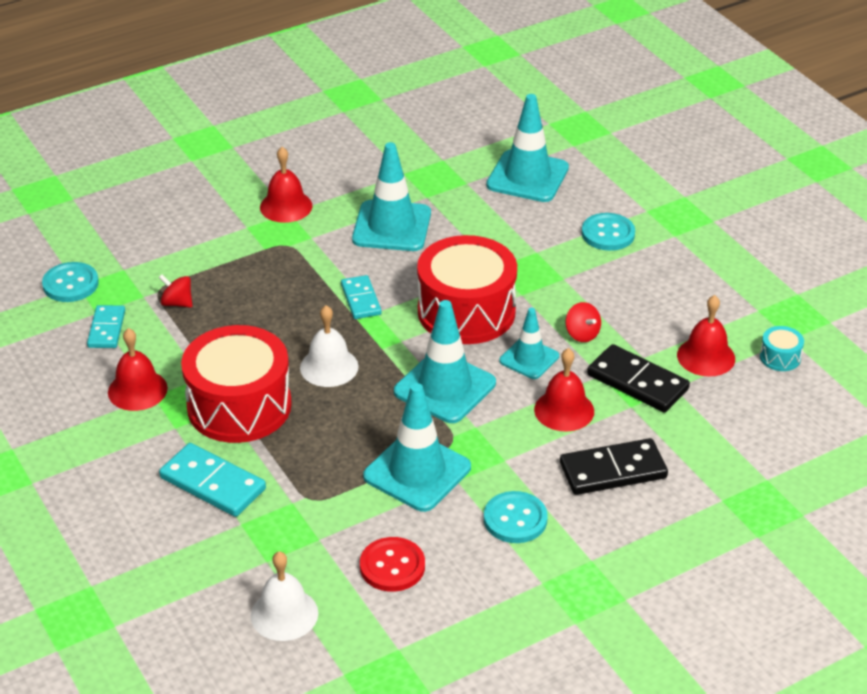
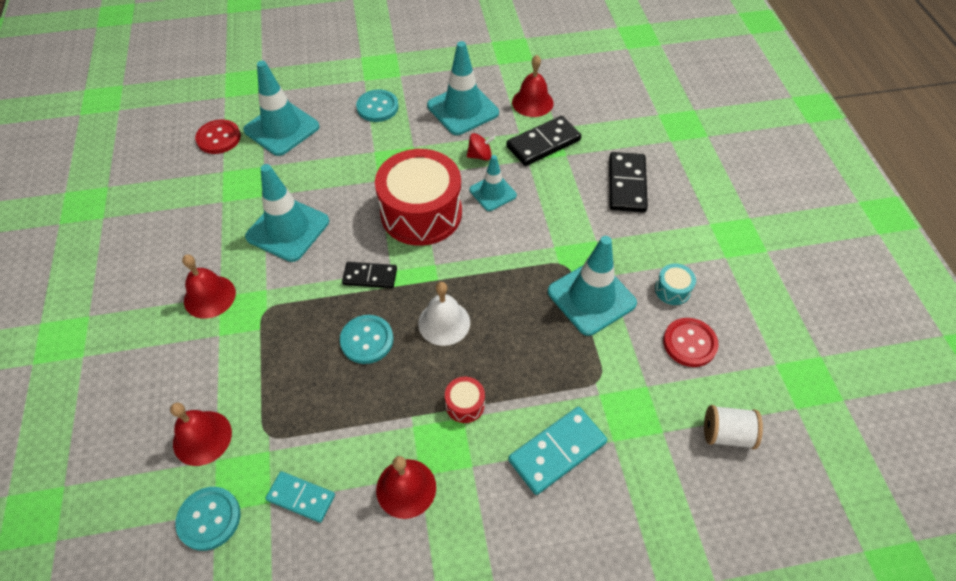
camera: 70 degrees left, 15 degrees up
red spinning top [159,274,192,308] -> none
red drum [181,325,292,443] -> red drum [445,377,485,423], size x0.40
white bell [251,551,318,641] -> white spool [704,405,763,449]
turquoise domino [341,275,382,319] -> black domino [342,262,397,288]
turquoise traffic cone [394,300,496,423] -> turquoise traffic cone moved to [427,41,499,135]
turquoise button [484,491,548,543] -> turquoise button moved to [340,315,393,364]
red bell [534,348,594,432] -> red bell moved to [170,402,232,466]
turquoise drum [760,326,804,371] -> turquoise drum moved to [655,263,696,305]
none -> red button [195,119,241,154]

